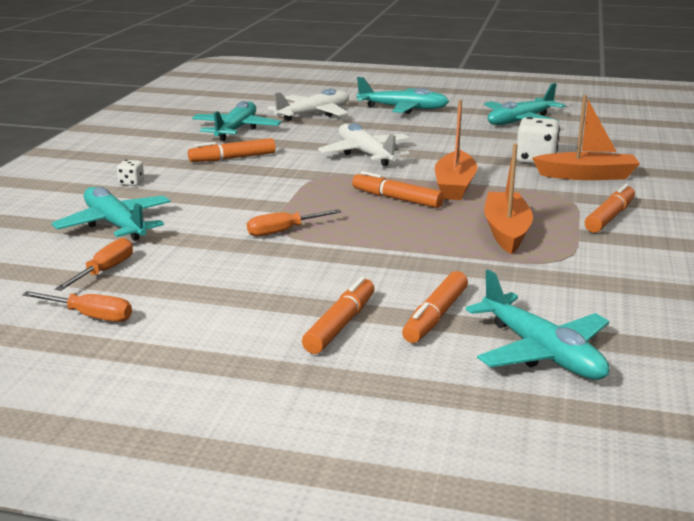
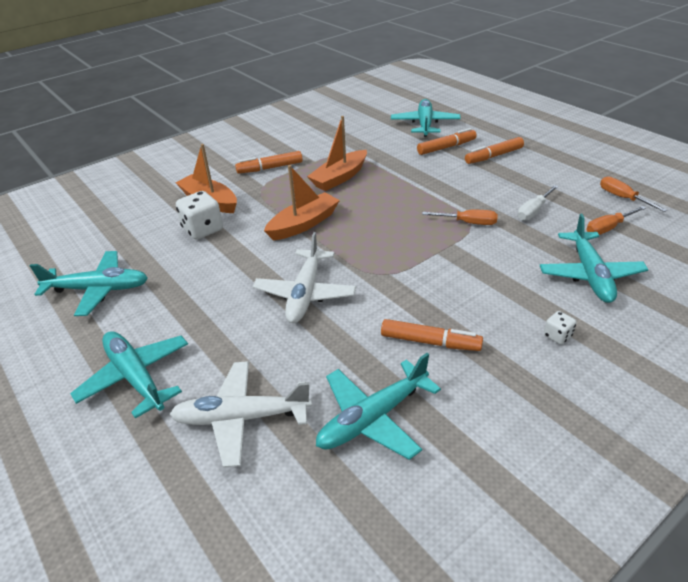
camera: 140 degrees left, 15 degrees up
orange marker [352,171,444,208] -> none
none -> white screwdriver [518,185,559,221]

